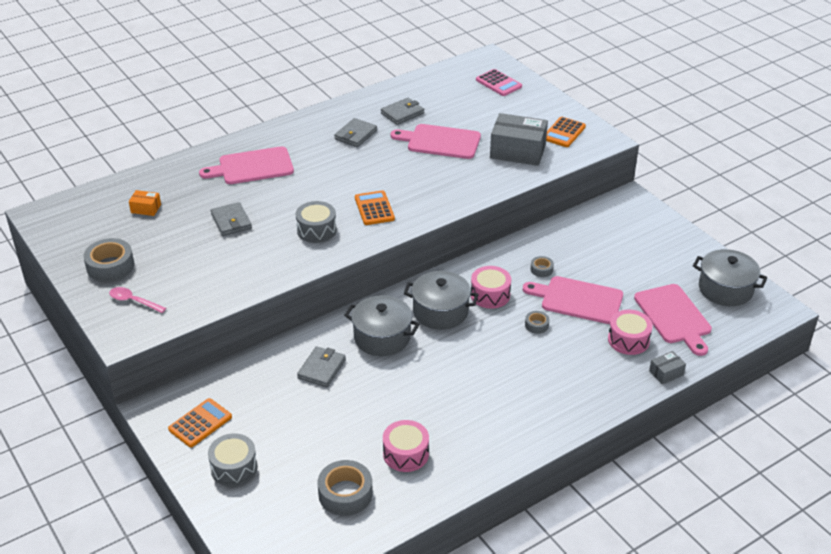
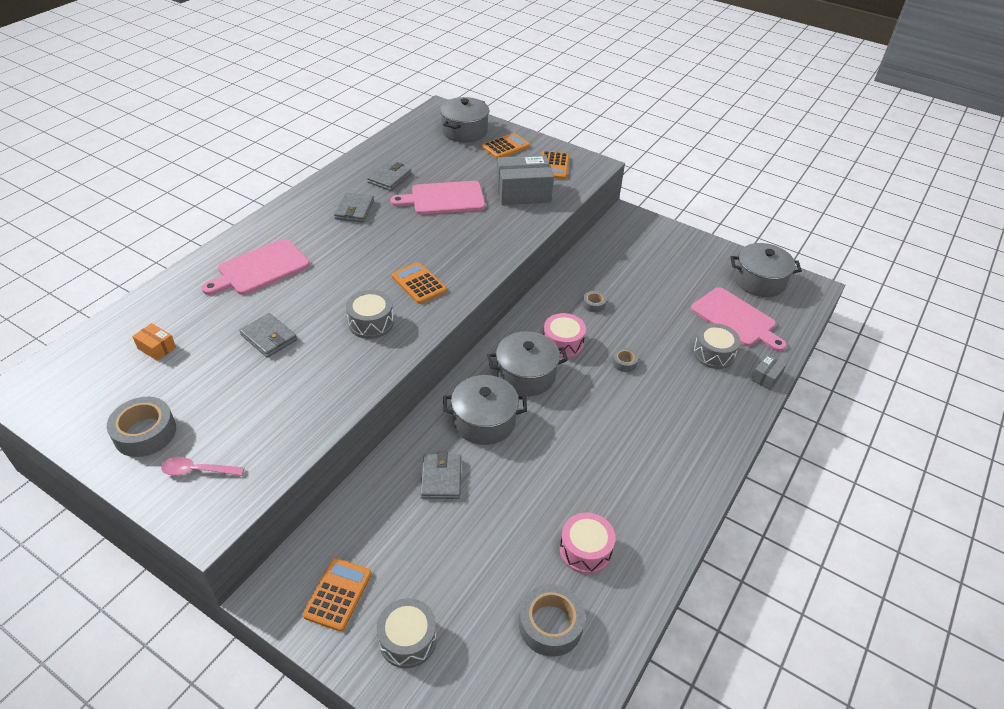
camera: 25 degrees left, 5 degrees up
orange box [129,190,161,216] -> orange box turned 45 degrees clockwise [132,323,176,361]
pink calculator [476,69,522,96] -> grey pot [440,97,489,142]
pink cutting board [523,276,623,324] -> none
pink drum [608,310,653,355] -> grey drum [693,323,740,369]
none -> orange calculator [482,133,530,159]

